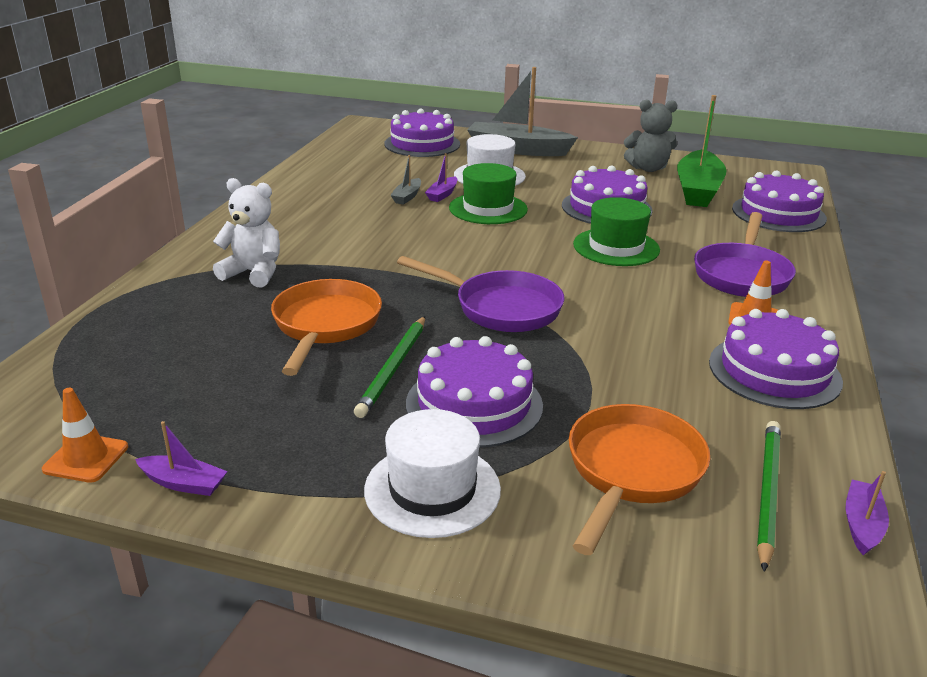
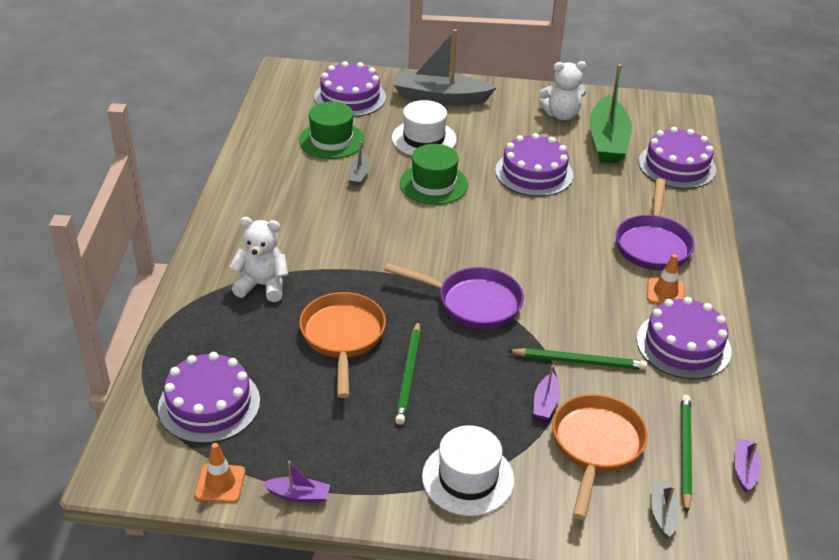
camera: 10 degrees left, 10 degrees up
purple cake [406,336,543,448] -> purple cake moved to [158,352,260,443]
purple boat [425,153,457,202] -> purple boat moved to [533,365,560,420]
green hat [573,197,660,266] -> green hat moved to [299,102,365,159]
grey teddy bear [624,99,677,172] -> white teddy bear [539,61,587,120]
none -> green pencil [507,348,647,370]
none -> grey boat [651,481,679,539]

